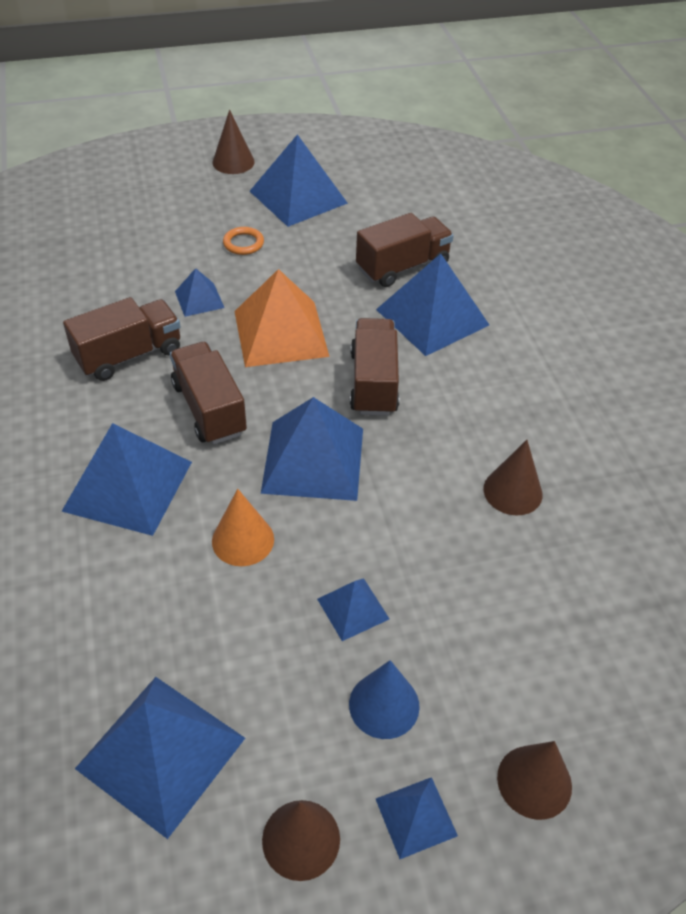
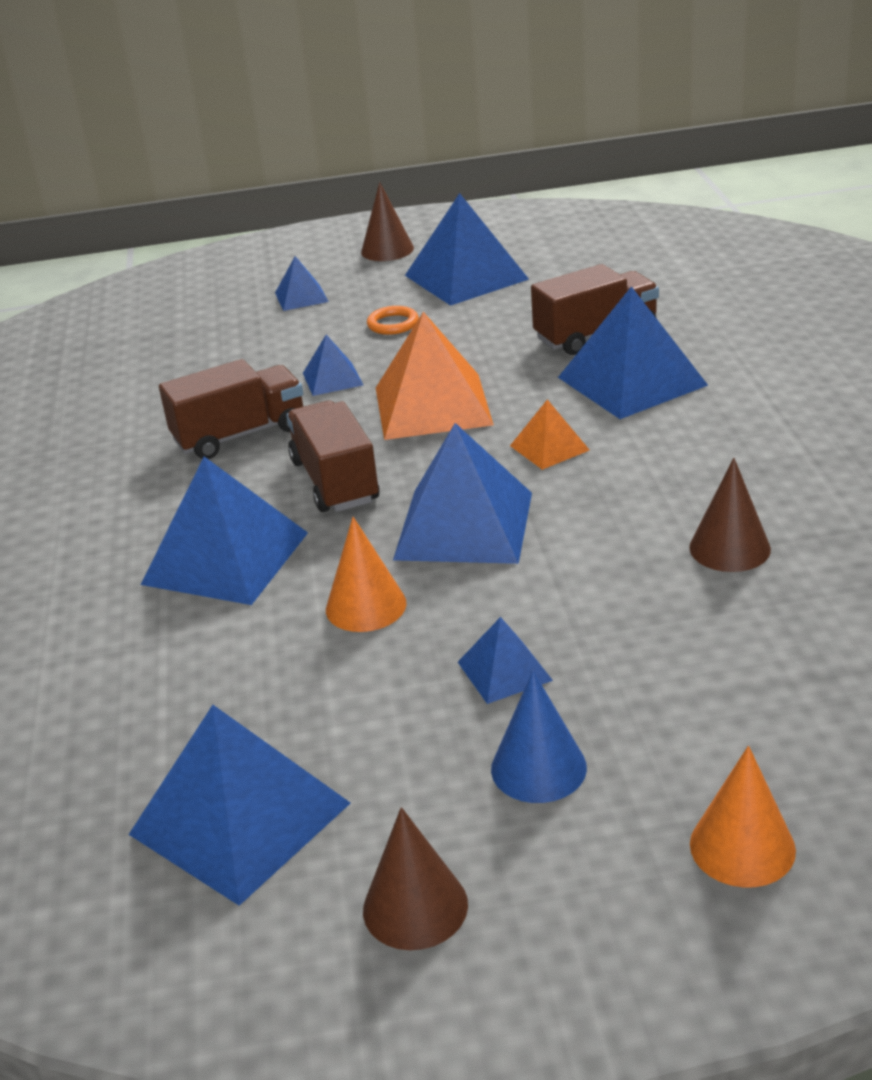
camera: 10 degrees right, 15 degrees down
brown truck [350,318,399,416] -> orange pyramid [510,399,590,470]
blue pyramid [376,777,458,859] -> blue pyramid moved to [275,256,329,311]
brown cone [497,741,572,820] -> orange cone [690,746,796,887]

